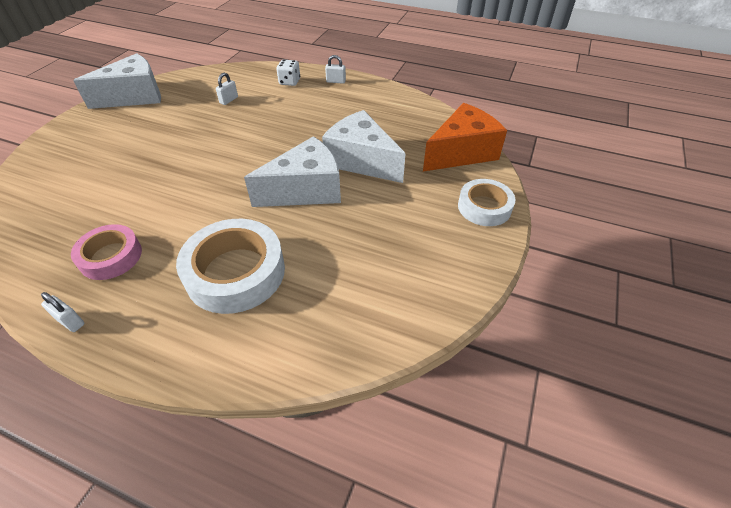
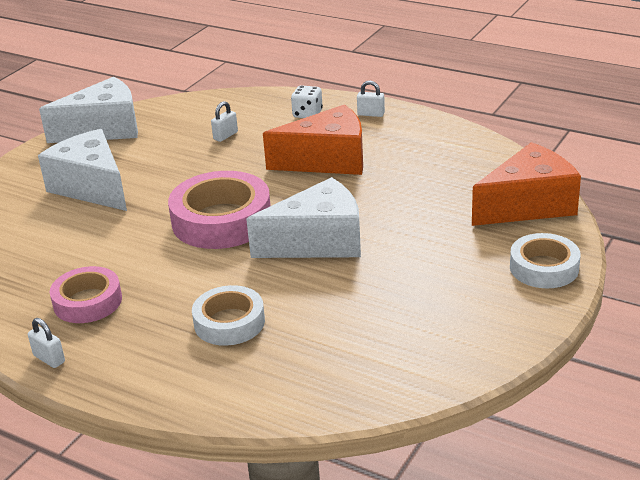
camera: 10 degrees right, 15 degrees down
white tape [176,219,285,314] -> white tape [192,285,265,346], size x0.62
white cheese [322,110,406,183] -> white cheese moved to [38,129,127,211]
none -> pink tape [168,171,271,249]
none -> orange cheese [263,104,363,175]

